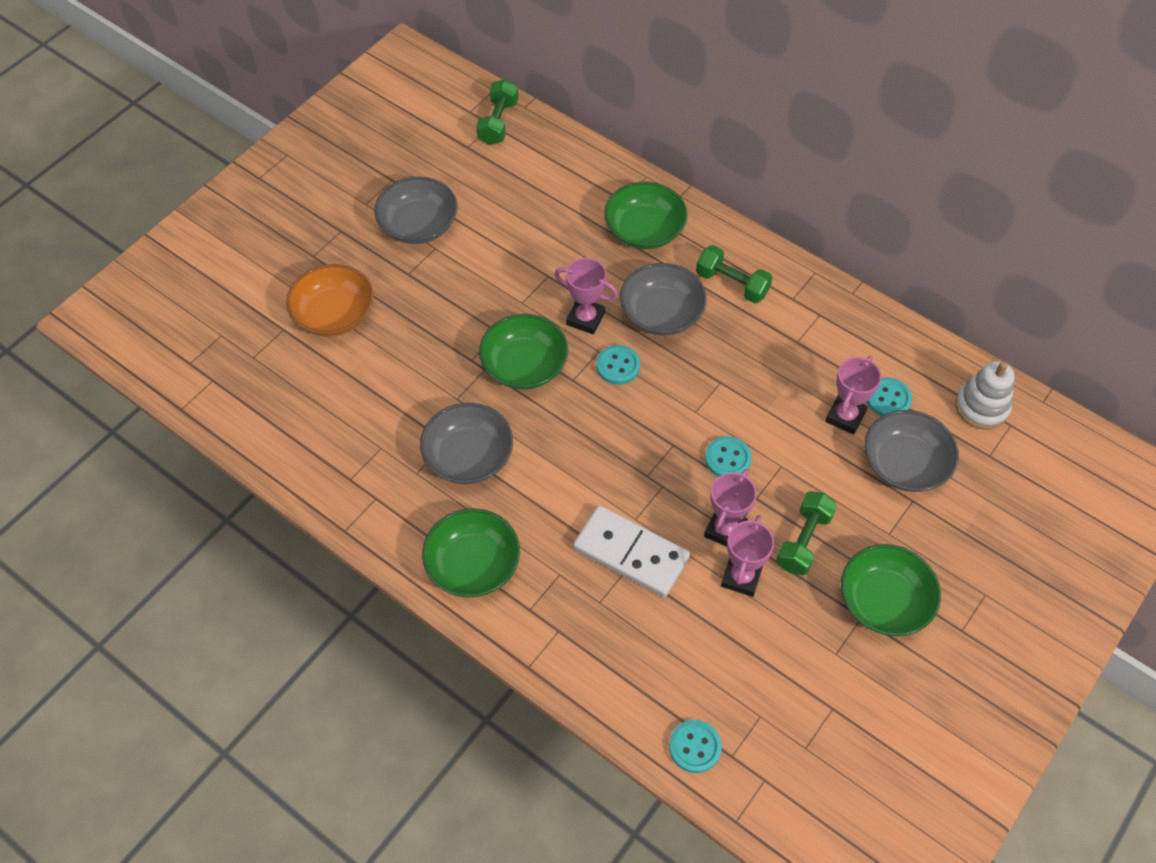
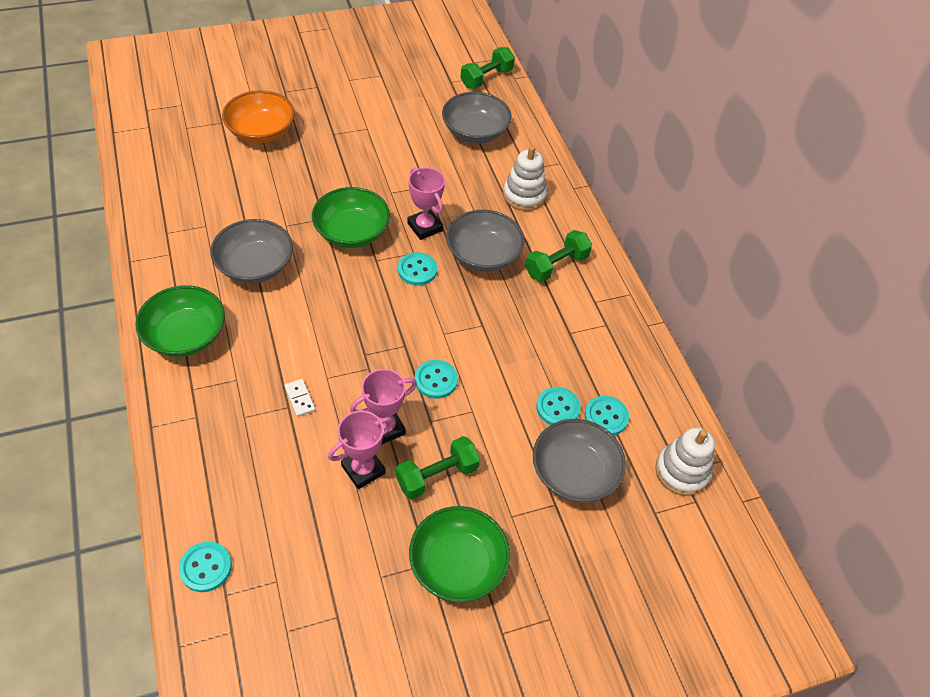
camera: 30 degrees right, 5 degrees down
grey bowl [374,177,457,244] -> grey bowl moved to [442,92,512,143]
white domino [573,505,690,597] -> white domino [284,379,315,417], size x0.40
green bowl [604,182,688,249] -> white stacking toy [503,146,547,211]
green dumbbell [696,245,773,304] -> green dumbbell turned 75 degrees clockwise [525,230,592,282]
pink trophy [825,356,882,435] -> turquoise button [536,387,581,425]

